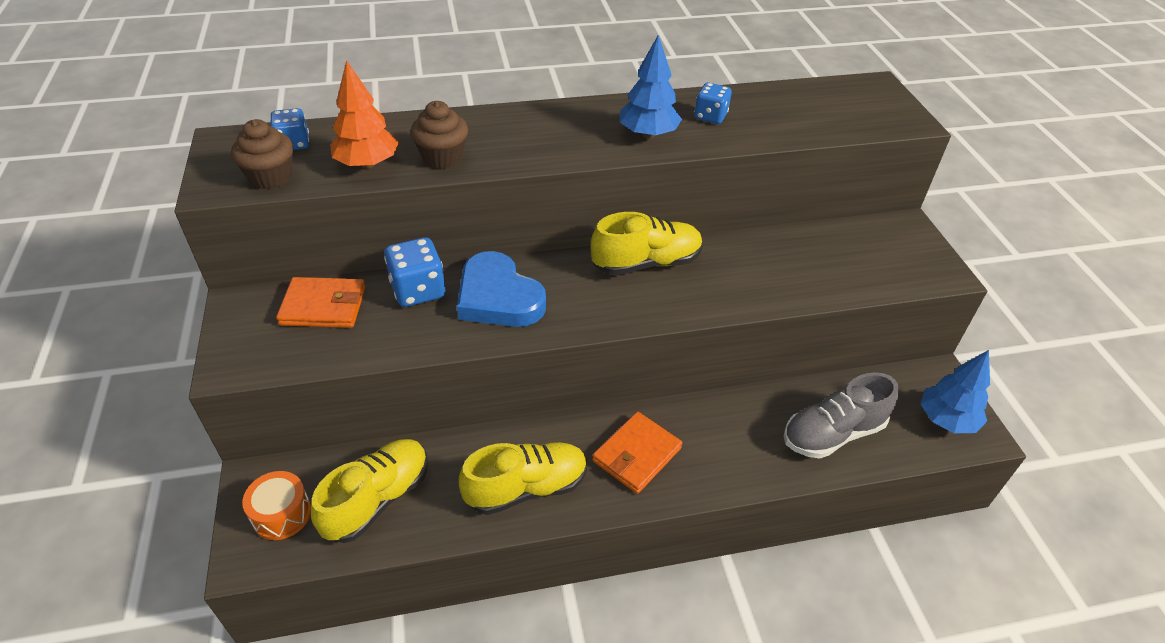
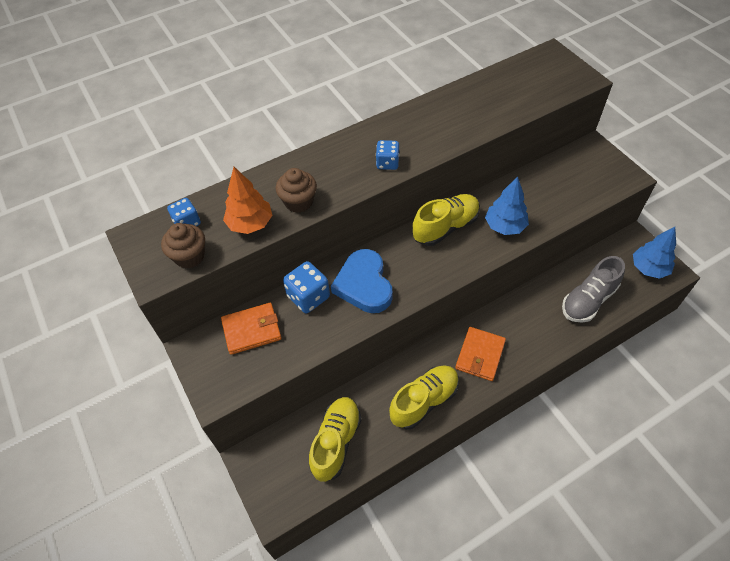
camera: 15 degrees left, 10 degrees up
orange drum [242,471,311,540] -> none
blue heart [457,251,546,327] -> blue heart turned 45 degrees clockwise [331,249,393,313]
blue tree [620,35,682,138] -> blue tree moved to [485,177,529,235]
blue dice [695,83,732,124] -> blue dice moved to [376,140,399,170]

